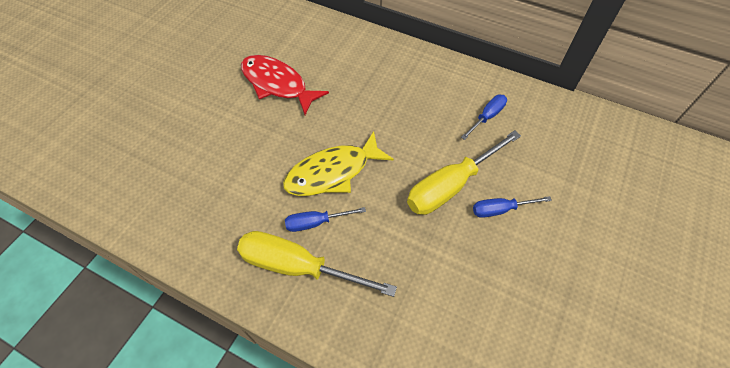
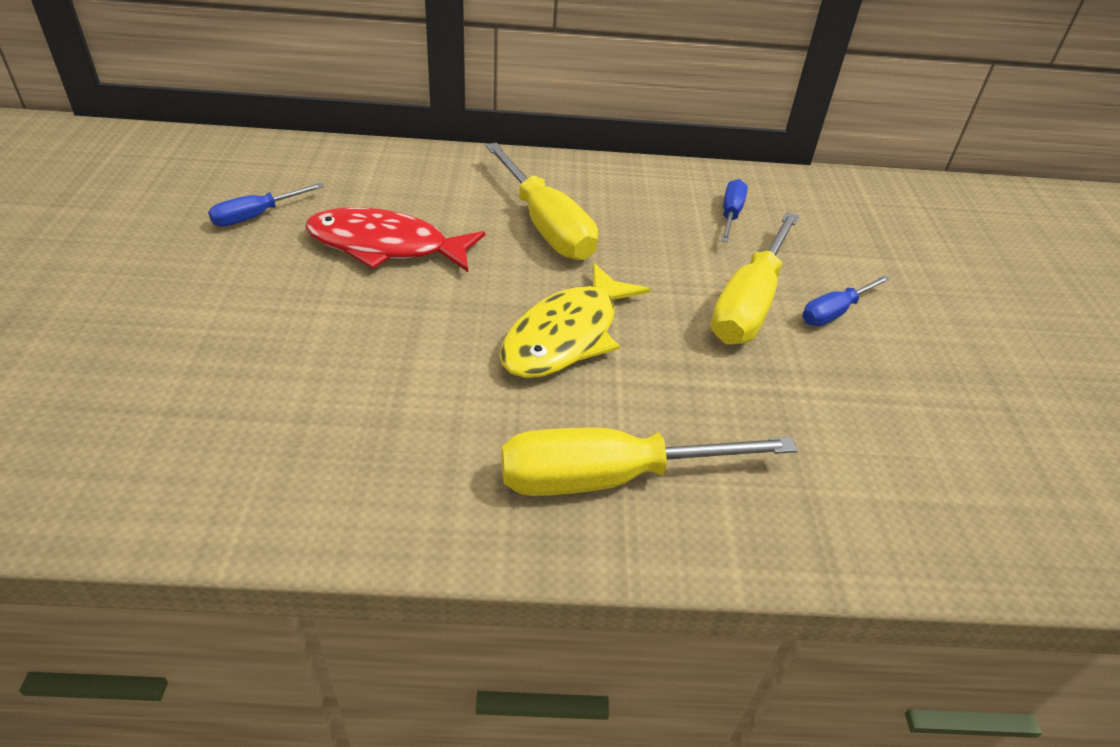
camera: 30 degrees left, 15 degrees down
blue screwdriver [285,207,366,232] -> blue screwdriver moved to [208,183,324,227]
none -> yellow screwdriver [485,143,598,260]

